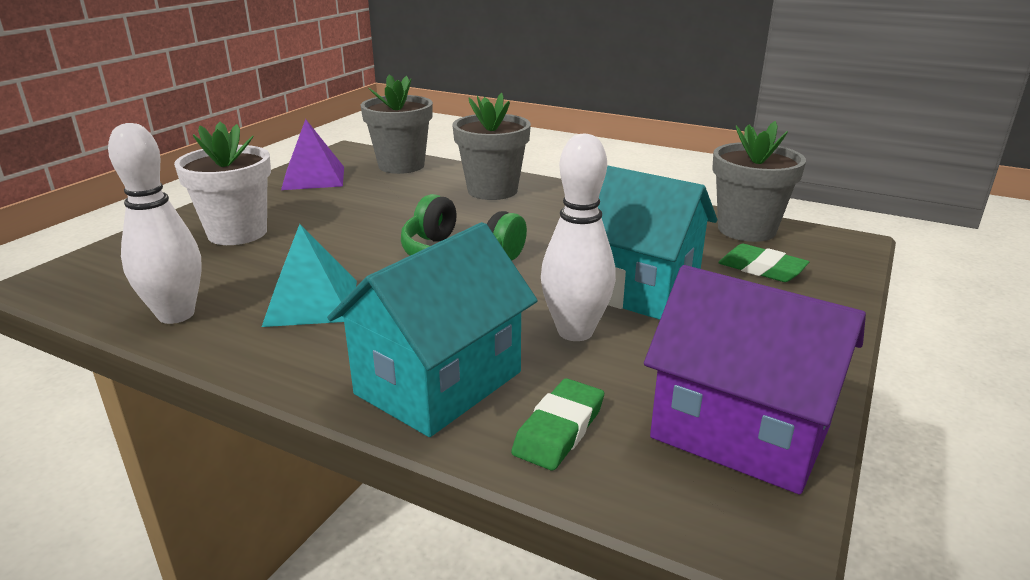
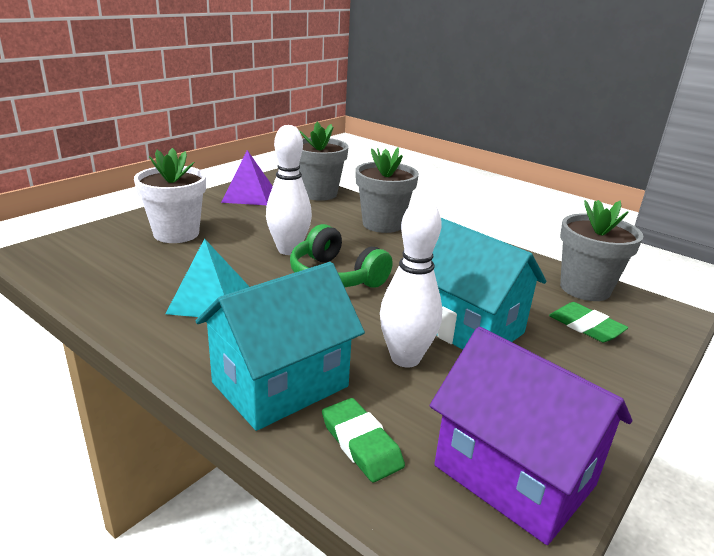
camera: 10 degrees right, 0 degrees up
white bowling pin [108,123,202,324] -> white bowling pin moved to [266,125,312,255]
green eraser [511,378,604,470] -> green eraser turned 75 degrees counterclockwise [322,398,405,482]

